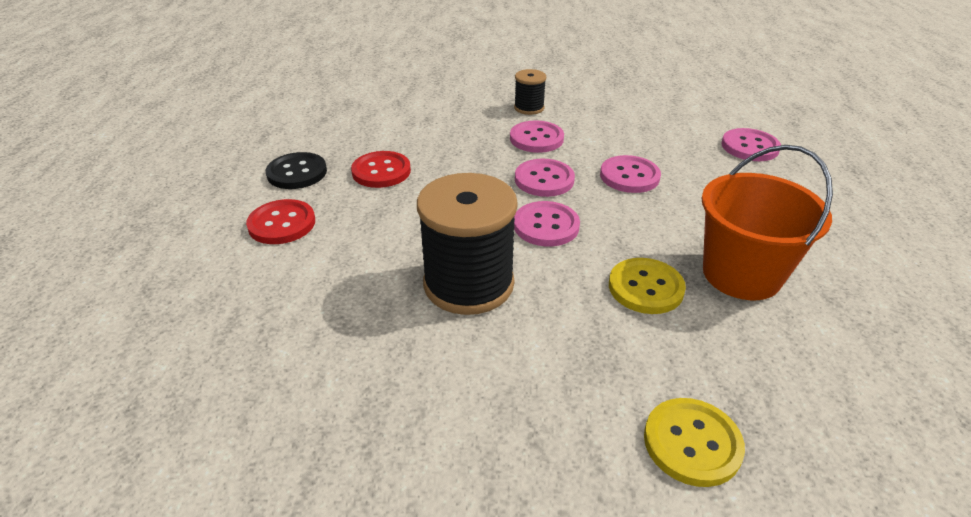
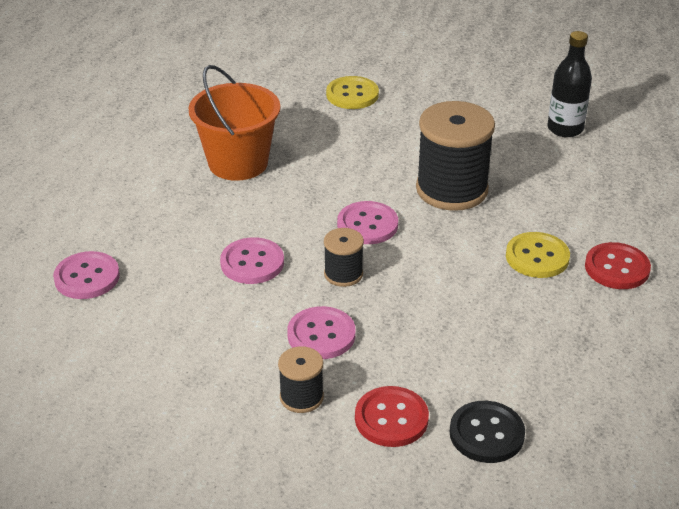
camera: 165 degrees left, 0 degrees up
black button [266,152,327,189] -> black button moved to [449,401,525,463]
red button [351,151,411,188] -> red button moved to [355,386,429,447]
pink button [515,159,575,197] -> black spool [324,228,364,287]
yellow button [609,258,686,314] -> yellow button moved to [506,232,570,278]
none -> black bottle [547,31,592,137]

